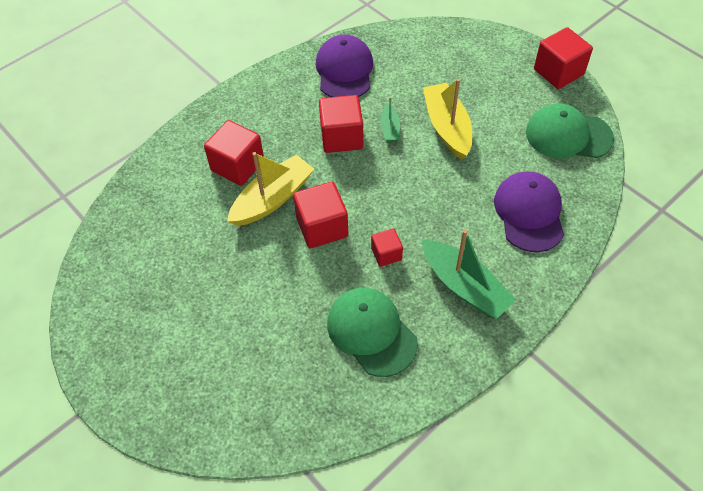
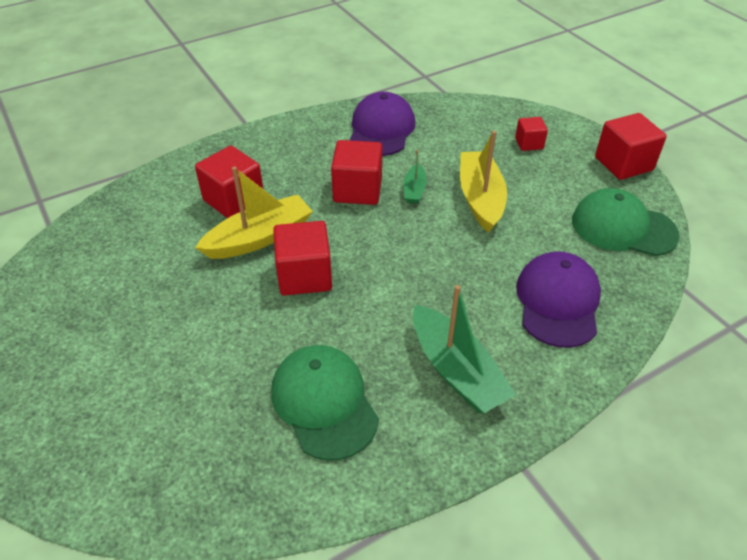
camera: 10 degrees right, 10 degrees down
red cube [371,228,403,267] -> red cube moved to [515,117,548,151]

